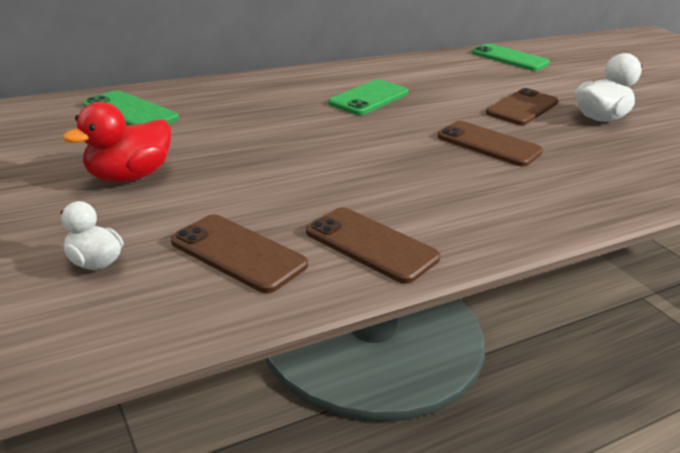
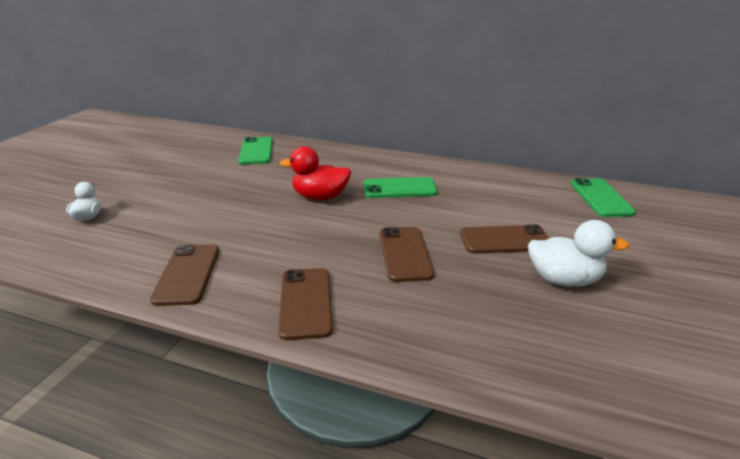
camera: 50 degrees right, 0 degrees up
red duck [63,102,171,182] -> red duck moved to [280,146,351,200]
brown phone [171,214,308,293] -> brown phone moved to [278,268,333,340]

